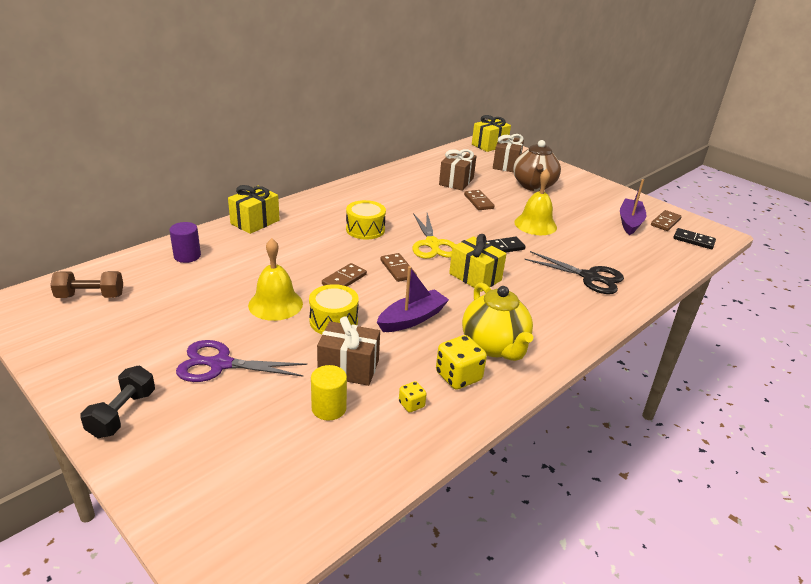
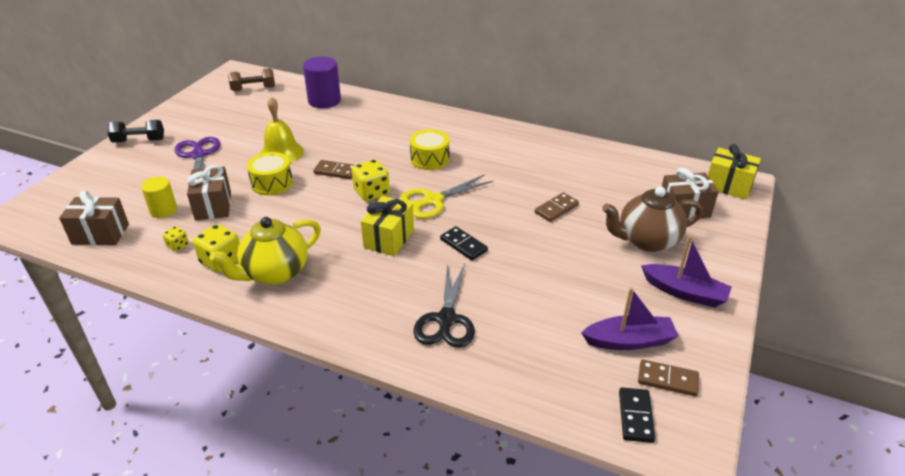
camera: 70 degrees right, 5 degrees up
brown dumbbell [50,271,123,298] -> brown dumbbell turned 75 degrees counterclockwise [228,68,275,91]
purple cylinder [169,222,201,263] -> purple cylinder [303,57,341,108], size x1.56
yellow gift [228,185,280,234] -> none
purple boat [377,266,449,332] -> purple boat moved to [641,236,732,308]
brown domino [380,253,417,282] -> yellow dice [352,159,390,201]
brown gift [439,149,477,191] -> brown gift moved to [59,191,129,245]
yellow bell [514,169,557,235] -> none

